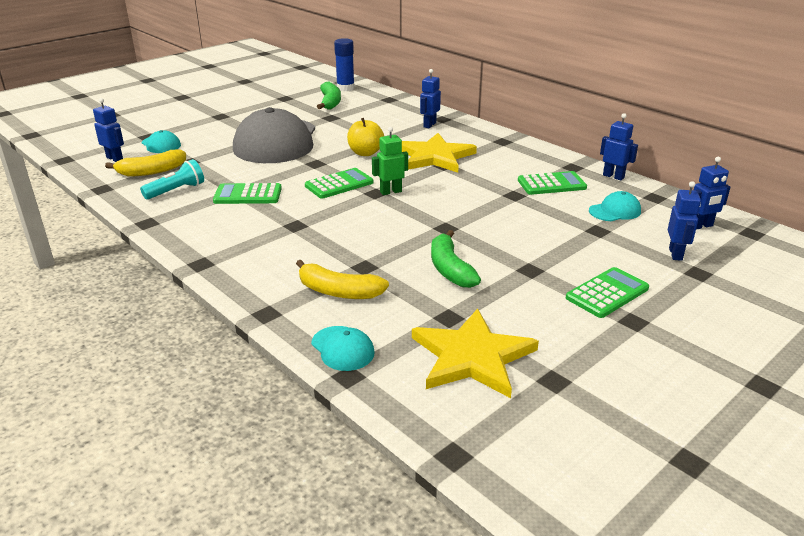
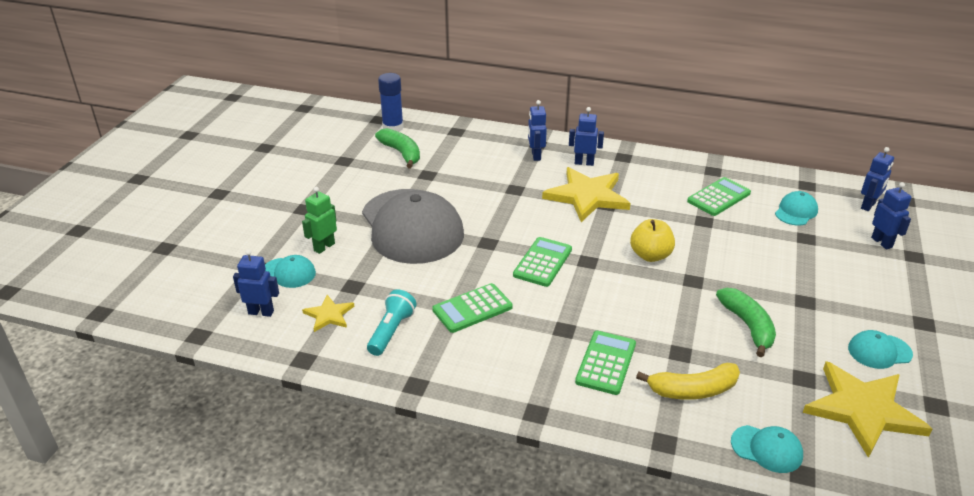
camera: 30 degrees left, 5 degrees up
yellow banana [105,149,186,176] -> yellow star [302,295,355,332]
yellow apple [347,118,384,156] -> yellow apple moved to [630,219,675,262]
green robot [372,127,408,195] -> green robot moved to [302,187,337,254]
green banana [431,230,481,288] -> green banana turned 150 degrees counterclockwise [716,288,776,358]
green calculator [566,267,649,318] -> green calculator moved to [575,331,636,395]
blue robot [600,113,638,181] -> blue robot moved to [569,107,604,166]
none -> turquoise cap [848,330,913,369]

